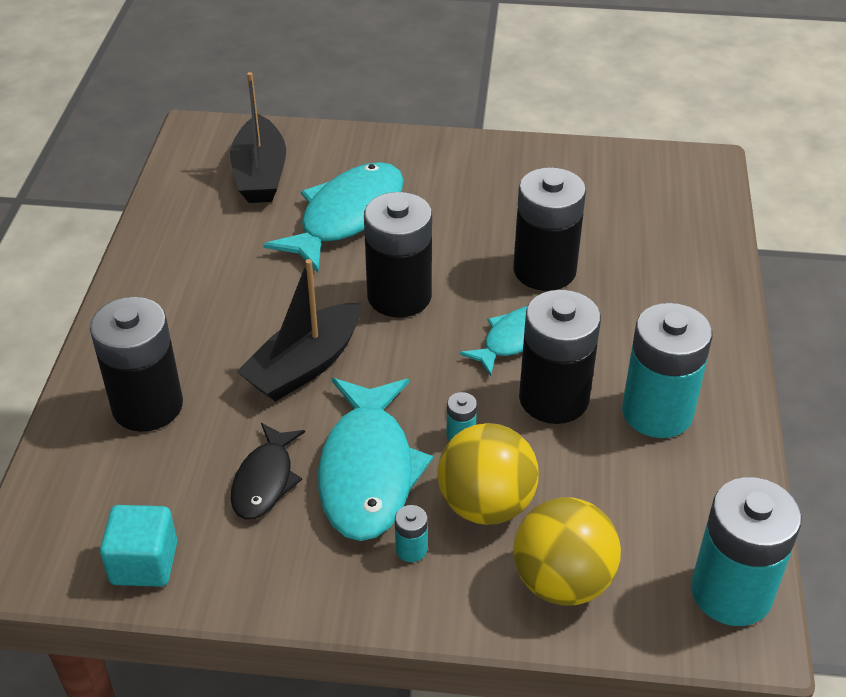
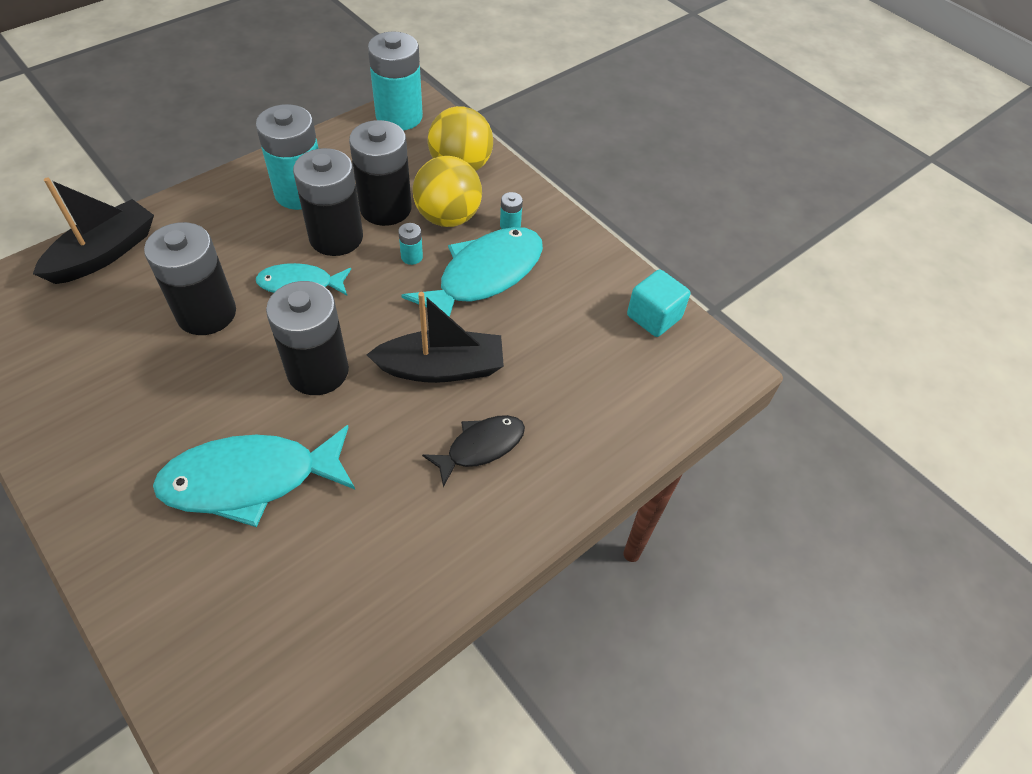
camera: 140 degrees left, 10 degrees up
black battery [90,297,183,432] -> black battery moved to [349,120,412,226]
black boat [230,72,286,203] -> black boat moved to [33,177,154,284]
black fish [231,423,305,519] -> black fish moved to [422,415,525,487]

